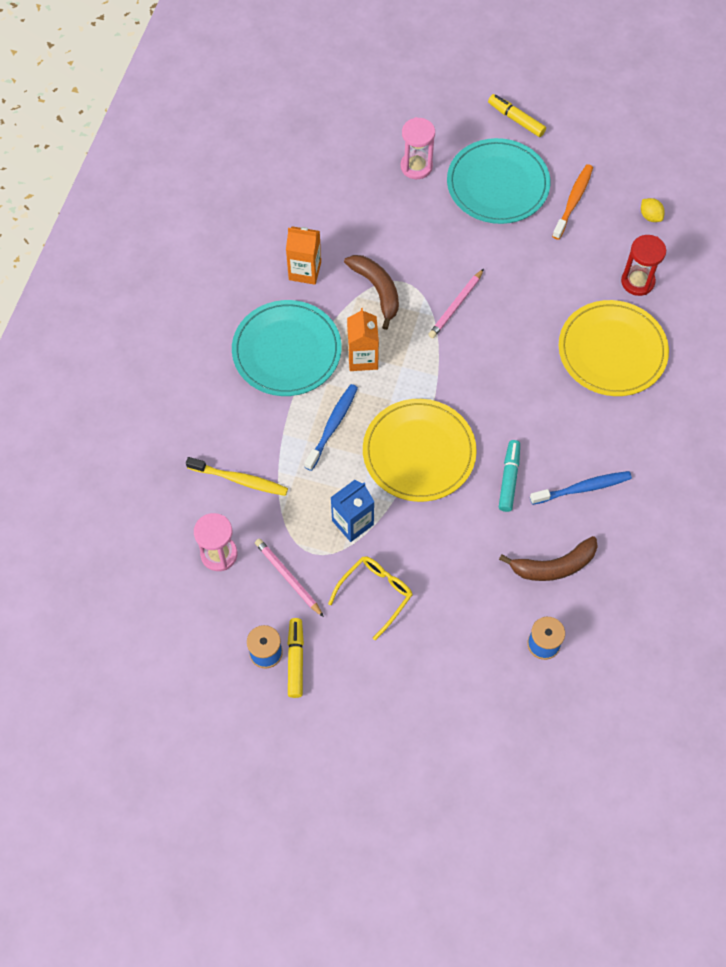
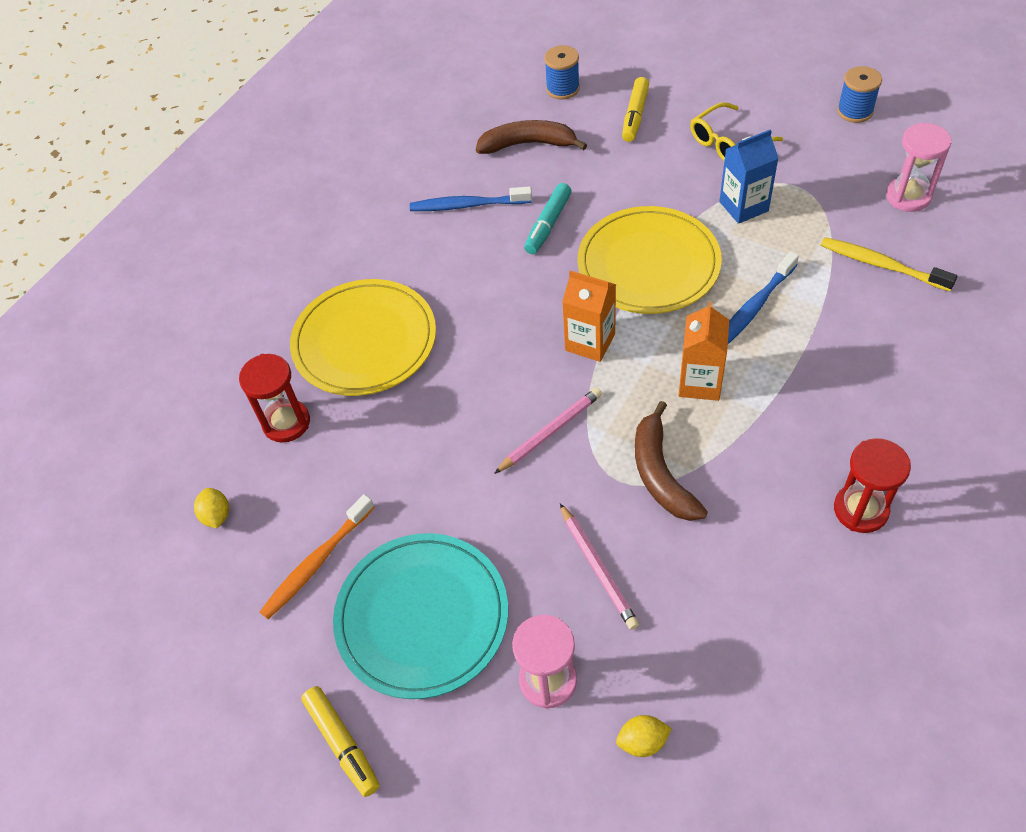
camera: 160 degrees left, 10 degrees down
turquoise plate [232,300,342,396] -> none
pink pencil [255,538,324,617] -> pink pencil moved to [560,503,639,630]
orange carton [286,226,321,285] -> orange carton moved to [562,271,616,362]
yellow marker [288,618,304,698] -> yellow marker moved to [622,77,649,142]
none -> yellow lemon [616,715,672,757]
none -> red hourglass [834,438,911,533]

